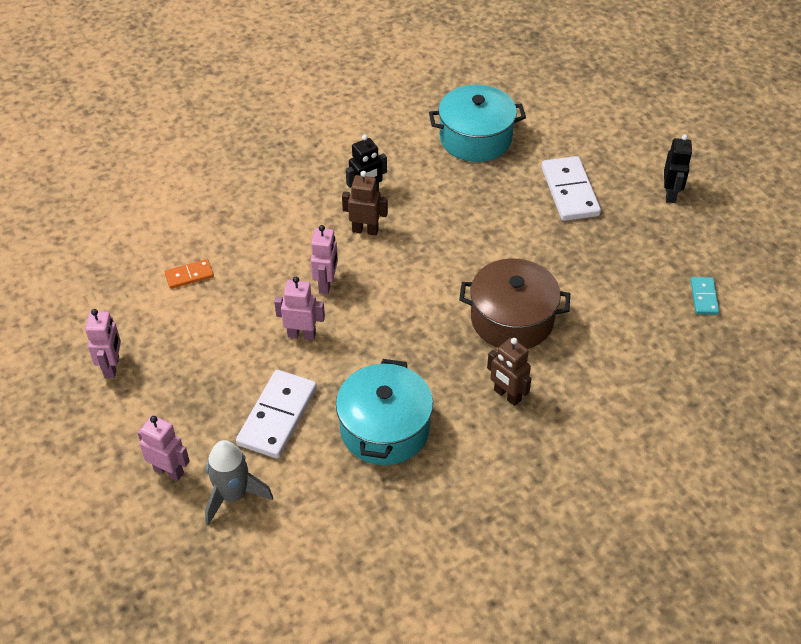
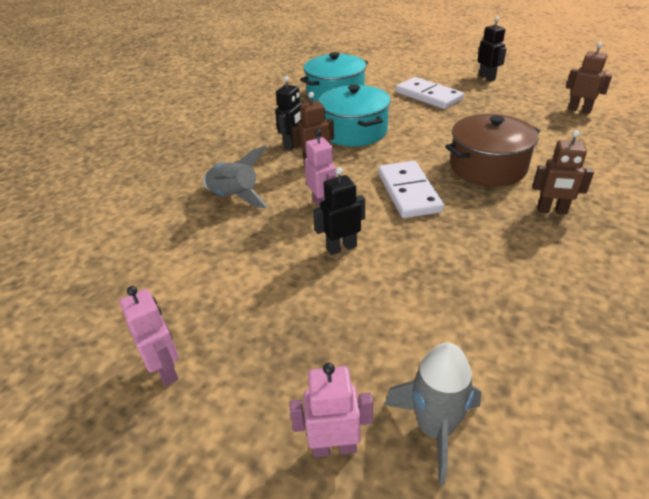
camera: 30 degrees left, 10 degrees down
orange domino [165,259,214,289] -> none
white domino [236,370,317,458] -> white domino moved to [378,161,444,218]
pink robot [274,277,325,340] -> black robot [313,167,365,255]
turquoise pot [336,359,433,465] -> turquoise pot moved to [319,85,391,146]
turquoise domino [690,277,719,315] -> brown robot [566,42,612,114]
none -> grey rocket [203,146,268,208]

